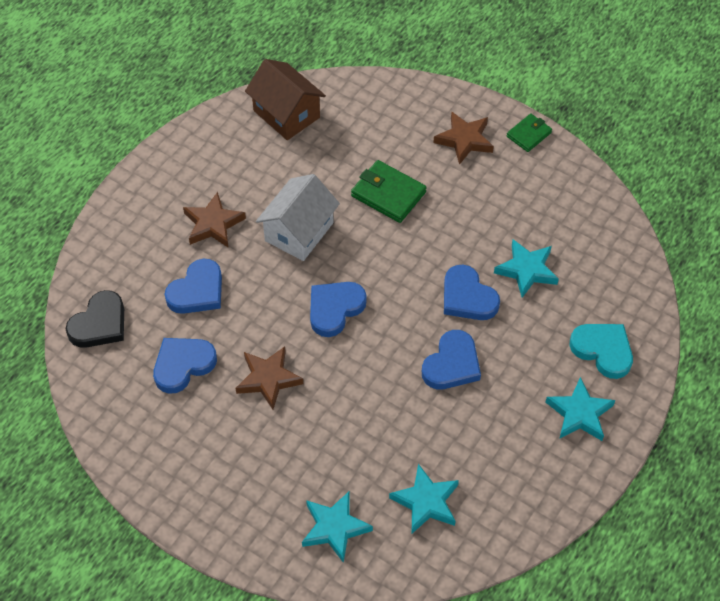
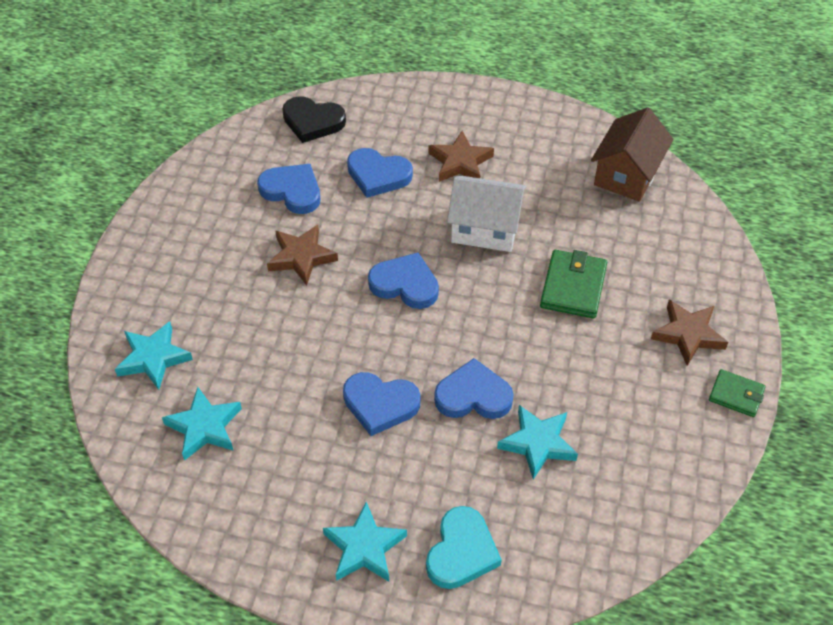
camera: 70 degrees right, 5 degrees down
blue heart [444,265,500,320] -> blue heart turned 60 degrees clockwise [434,358,514,419]

